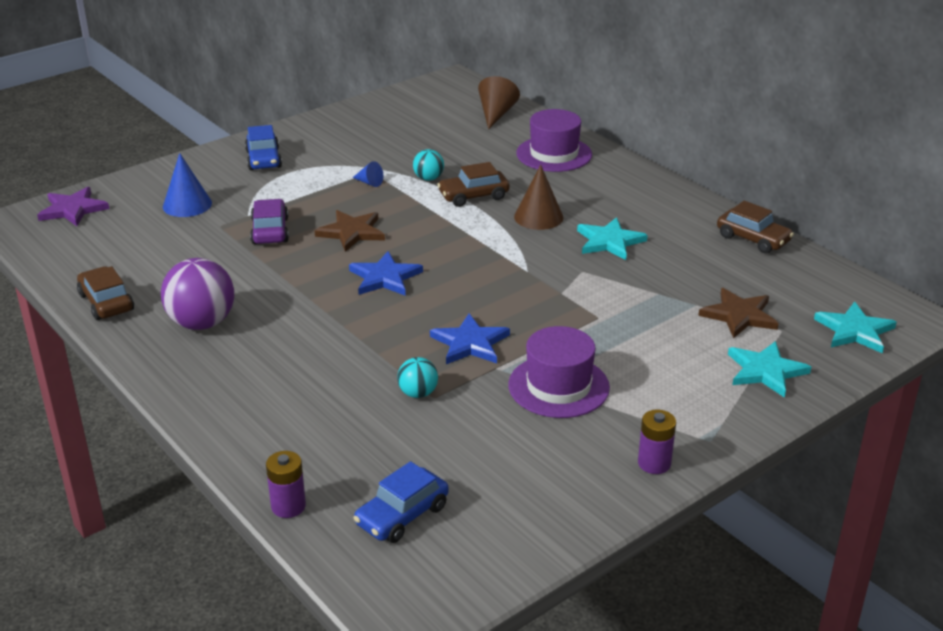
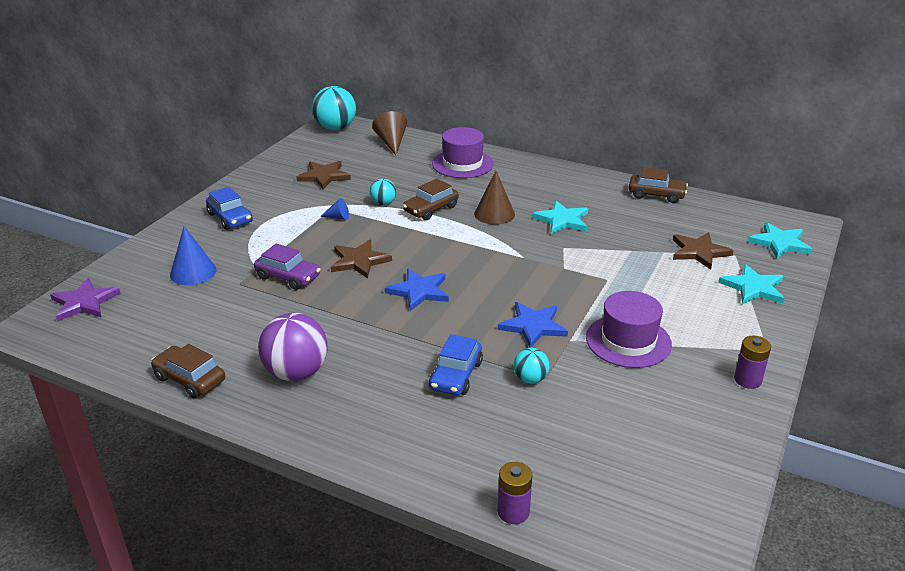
camera: 25 degrees left, 0 degrees up
purple car [250,199,289,244] -> purple car turned 150 degrees clockwise [254,244,321,290]
blue car [353,461,449,543] -> blue car moved to [429,334,483,395]
none -> brown star [297,161,351,189]
none -> turquoise ball [312,86,356,130]

